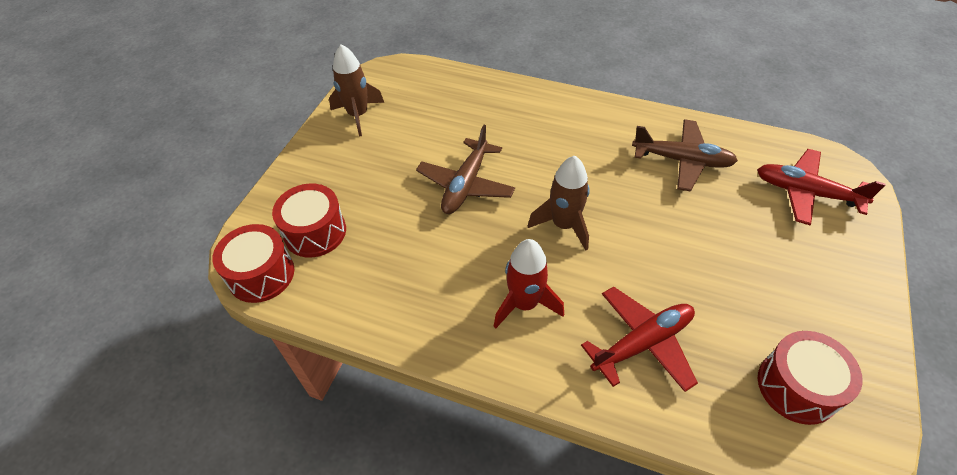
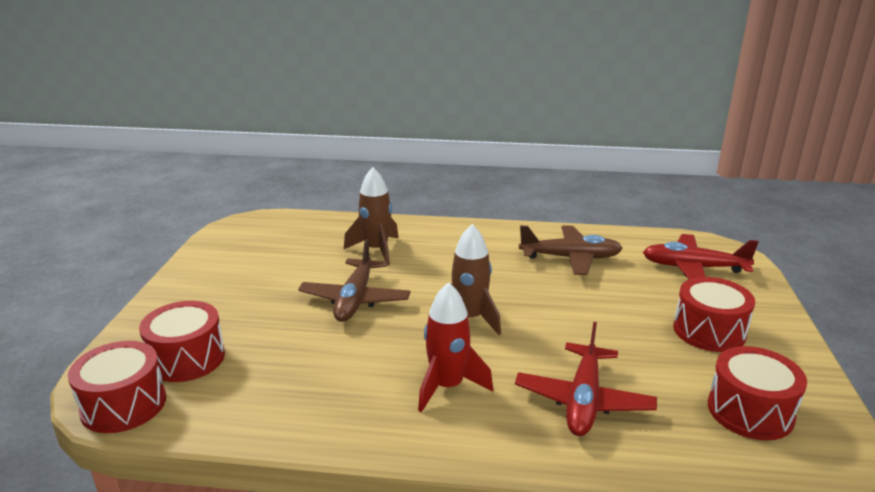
camera: 15 degrees left, 25 degrees down
brown rocket [329,44,384,137] -> brown rocket moved to [344,167,399,266]
red plane [581,287,698,392] -> red plane turned 150 degrees clockwise [515,322,657,436]
none -> red drum [673,277,755,352]

